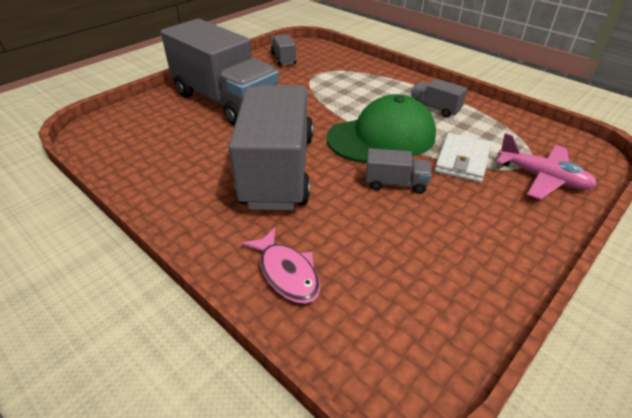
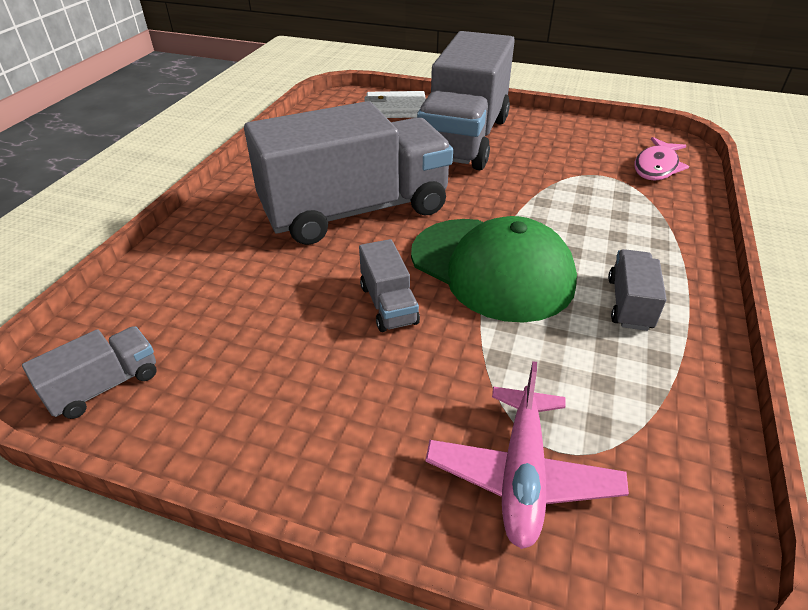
camera: 65 degrees right, 0 degrees up
pink fish [241,228,320,304] -> pink fish moved to [634,137,689,181]
grey truck [271,34,296,66] -> grey truck moved to [22,326,157,419]
white wallet [435,133,491,182] -> white wallet moved to [364,91,426,118]

